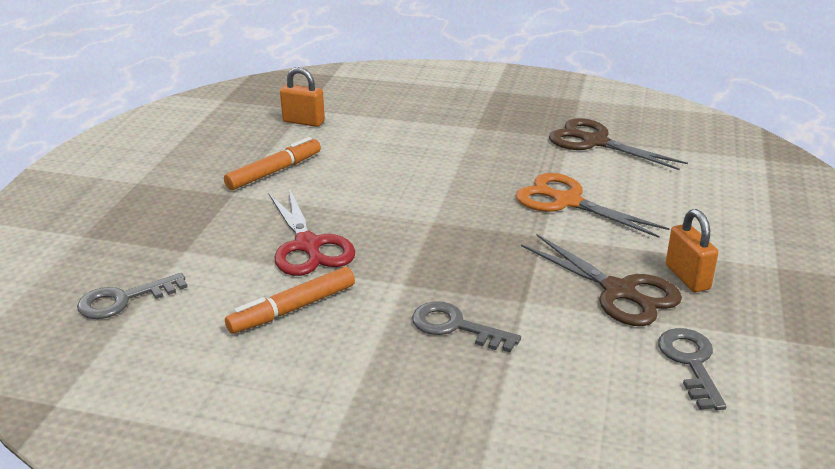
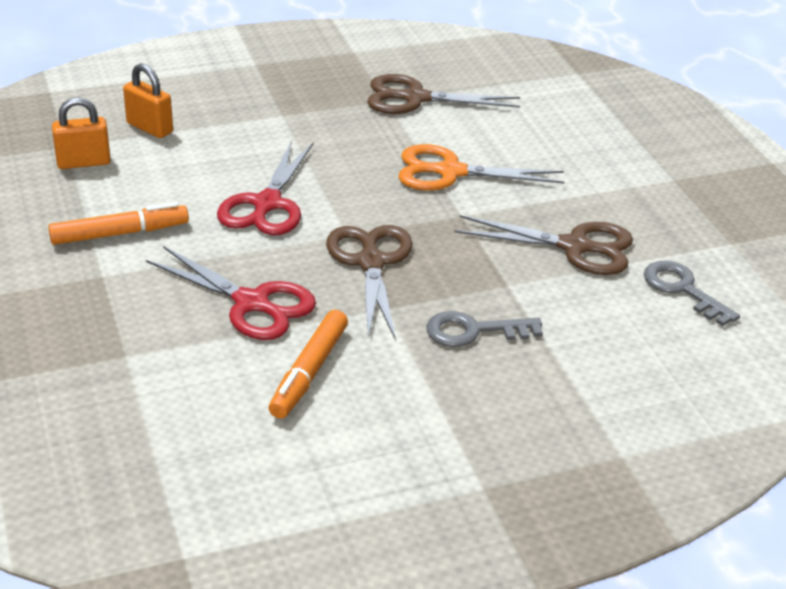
camera: 35 degrees left, 5 degrees up
grey key [77,273,188,319] -> none
orange marker [224,137,321,190] -> orange marker turned 60 degrees clockwise [48,202,189,245]
orange padlock [666,209,718,292] -> orange padlock moved to [123,63,173,138]
none -> red scissors [217,141,313,235]
none -> brown scissors [326,225,413,340]

